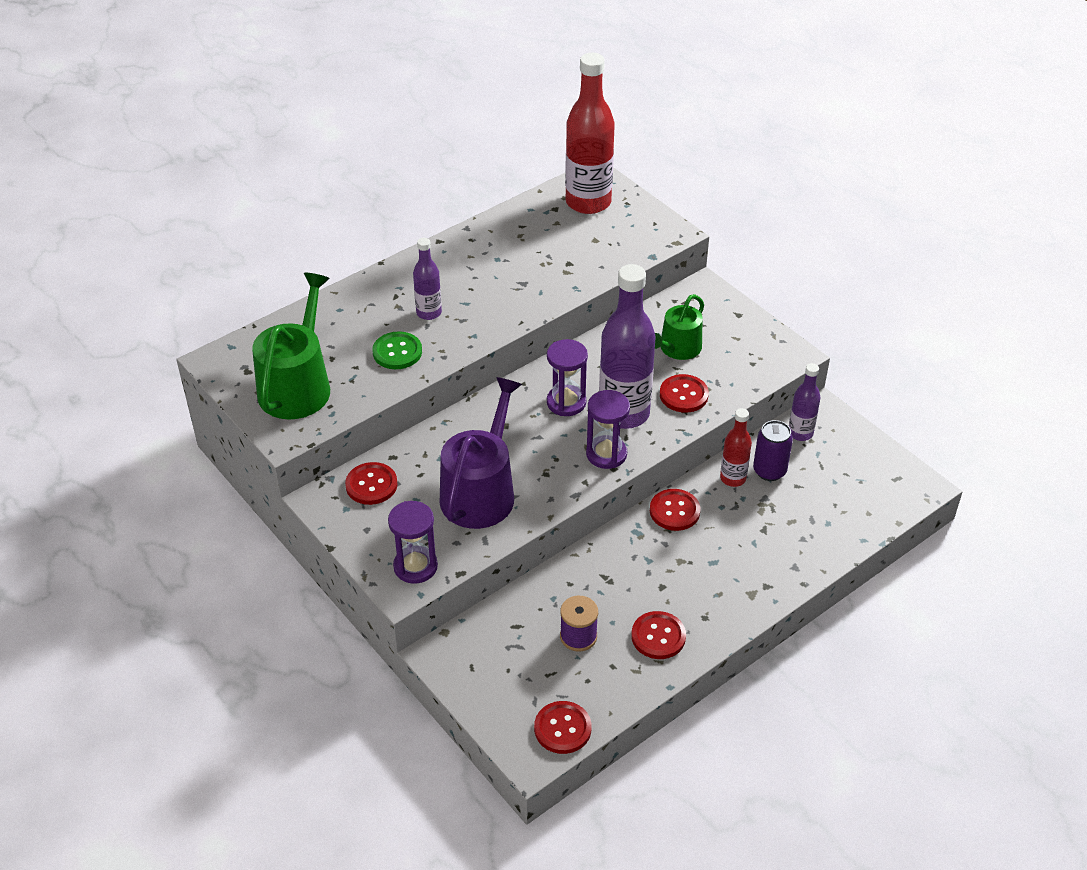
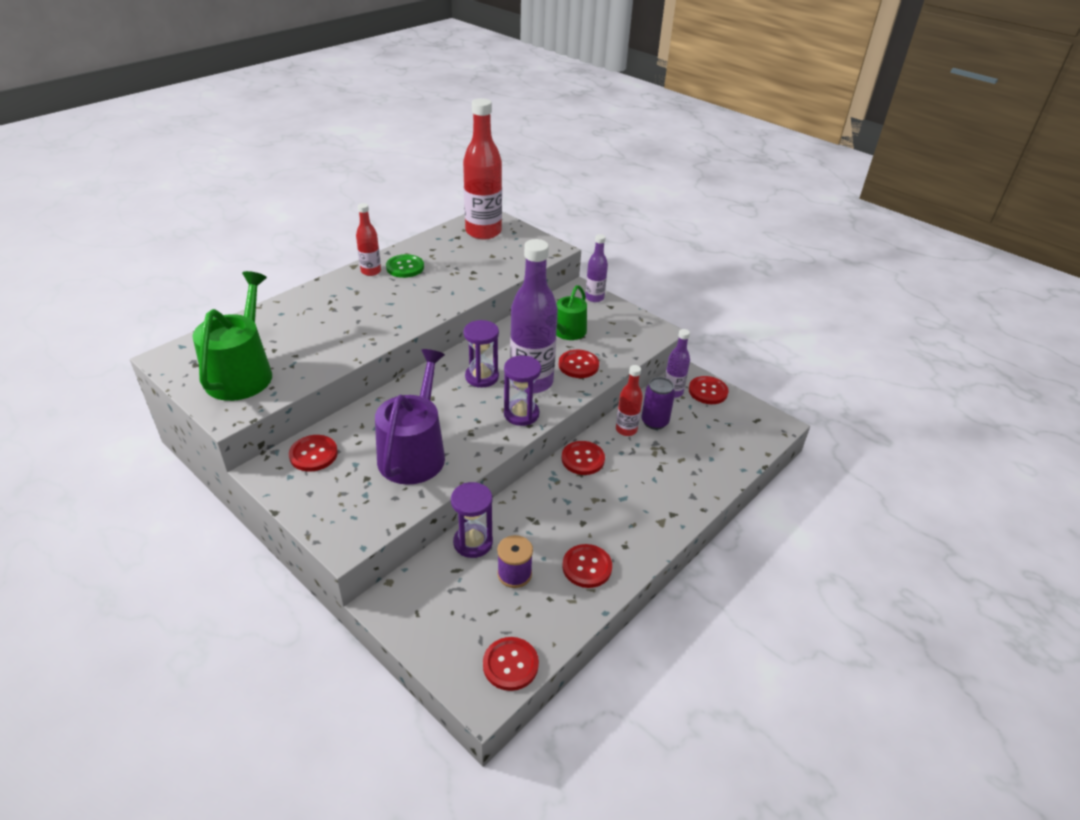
camera: 10 degrees left, 5 degrees down
green button [372,331,422,369] -> green button moved to [386,254,424,278]
purple hourglass [388,501,438,584] -> purple hourglass moved to [451,482,493,558]
purple bottle [413,238,442,320] -> purple bottle moved to [585,234,608,302]
none -> red bottle [356,203,381,276]
none -> red button [689,376,729,404]

